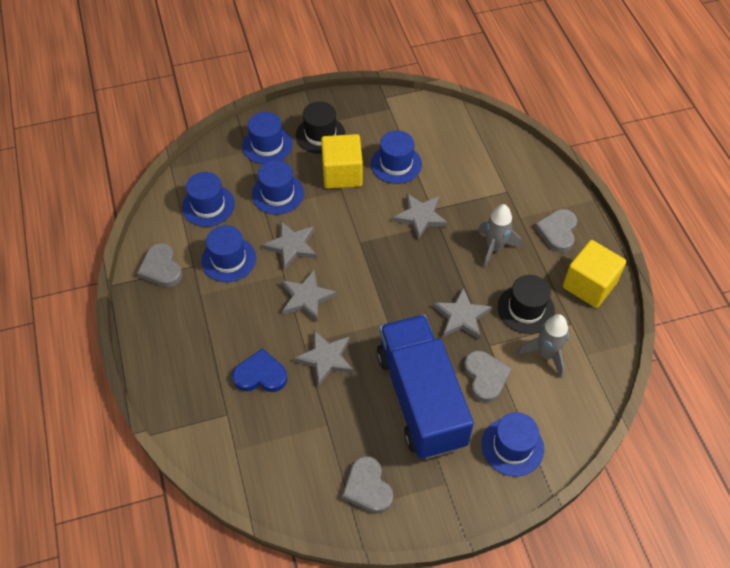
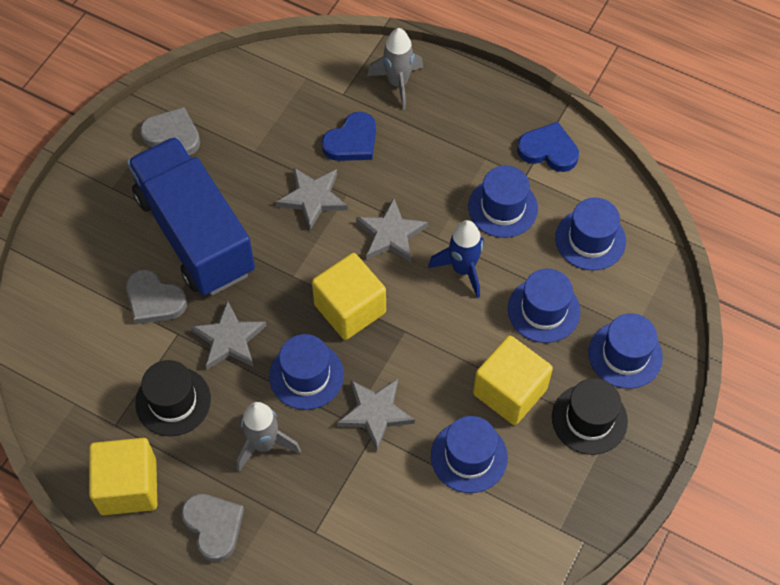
camera: 135 degrees right, 5 degrees up
grey heart [137,243,182,287] -> blue heart [517,122,579,172]
grey star [262,221,317,270] -> blue rocket [428,220,484,298]
blue truck [377,315,474,459] -> blue truck turned 150 degrees counterclockwise [127,137,255,296]
blue hat [481,412,544,477] -> blue hat moved to [269,334,344,410]
grey rocket [518,314,569,378] -> grey rocket moved to [367,28,423,110]
none -> yellow cube [312,253,386,340]

